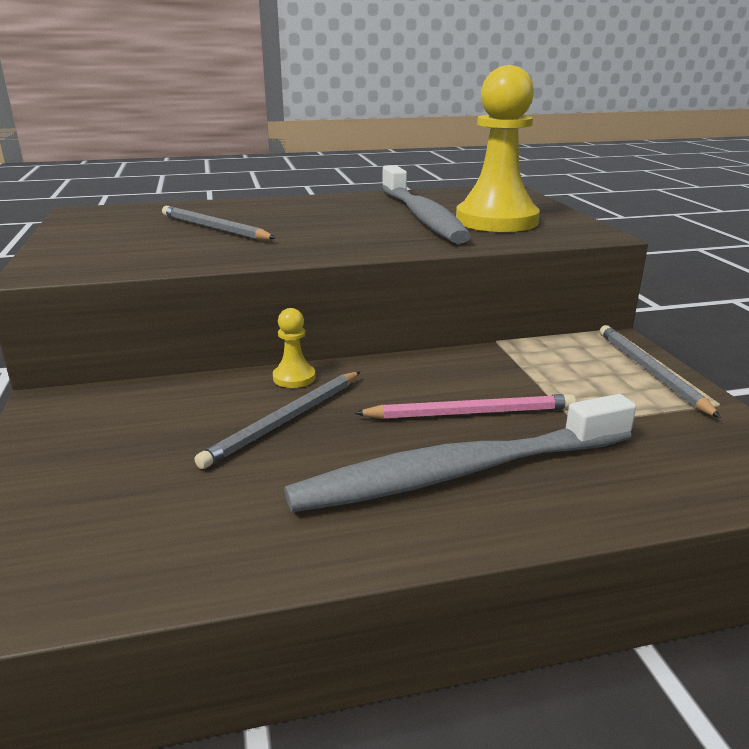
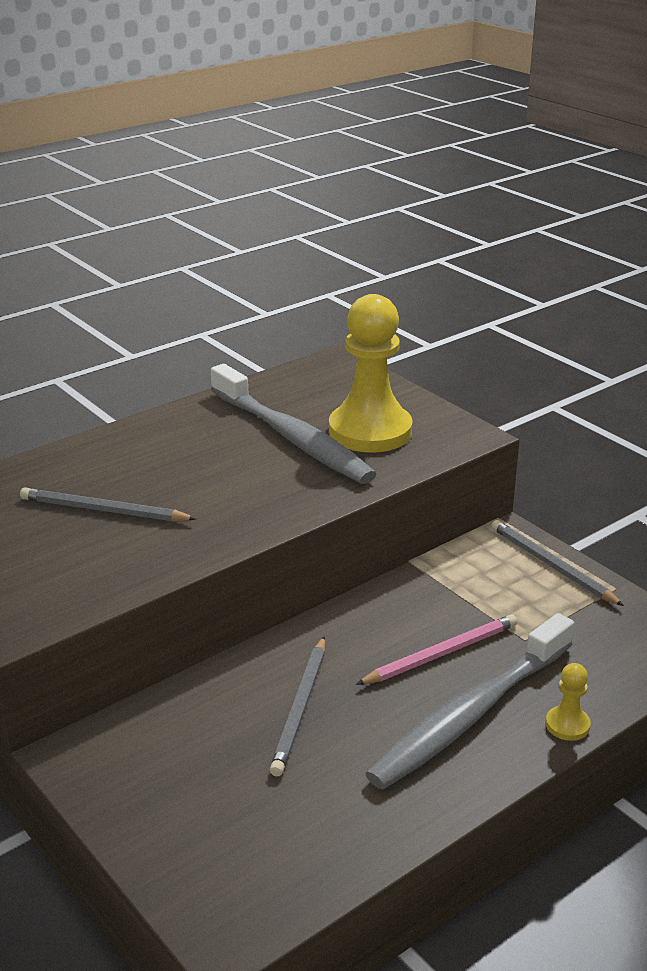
camera: 25 degrees left, 5 degrees up
yellow pawn [273,308,316,388] -> yellow pawn moved to [546,663,591,741]

